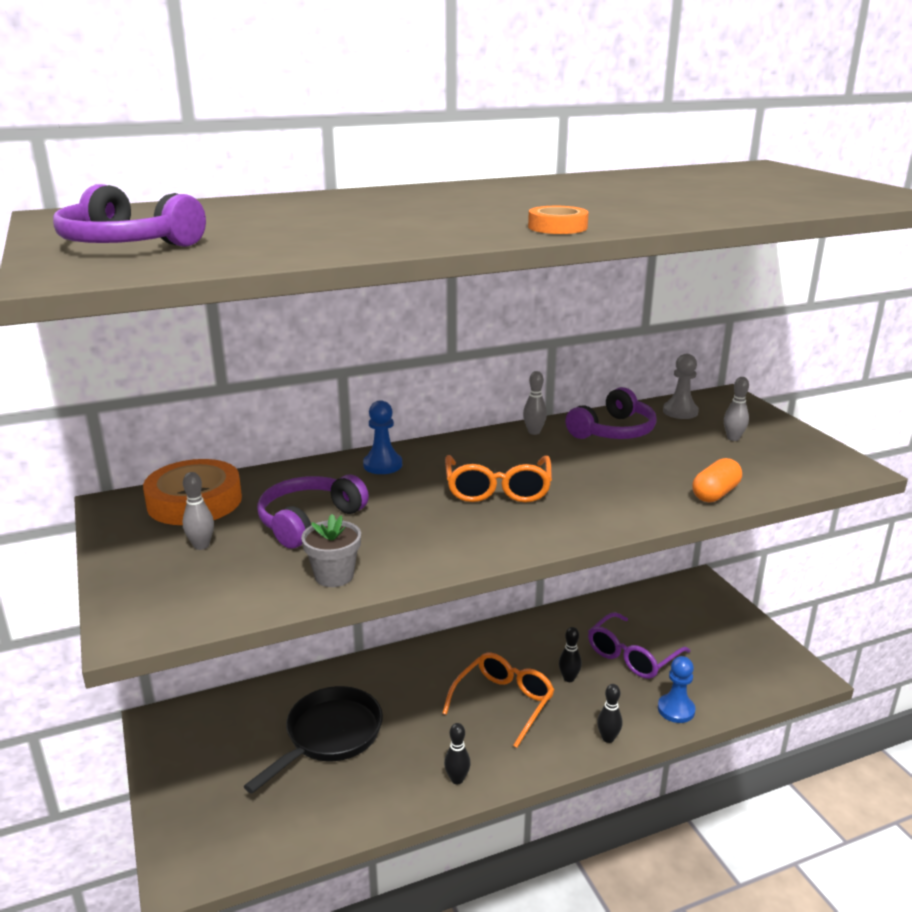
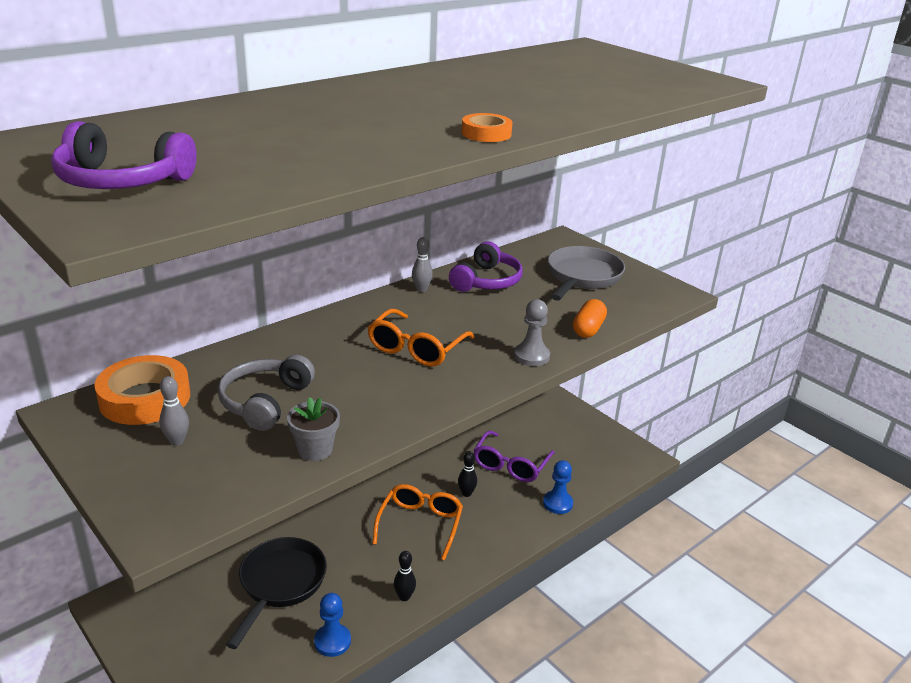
camera: 20 degrees left, 5 degrees up
purple headphones [257,474,369,549] -> grey headphones [218,355,315,431]
blue pawn [363,400,402,474] -> blue pawn moved to [314,593,351,657]
orange glasses [445,455,552,502] -> orange glasses turned 45 degrees clockwise [368,309,475,367]
black bowling pin [597,684,622,743] -> none
grey pawn [663,354,699,419] -> grey pawn moved to [514,299,550,366]
grey bowling pin [724,377,749,441] -> grey pan [548,246,625,301]

